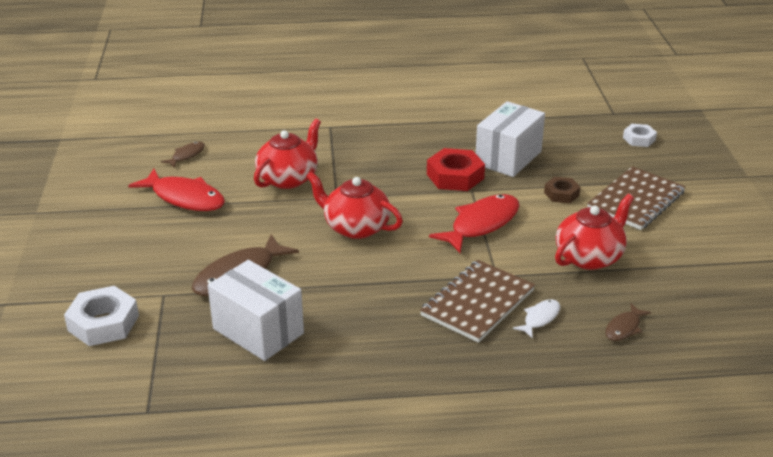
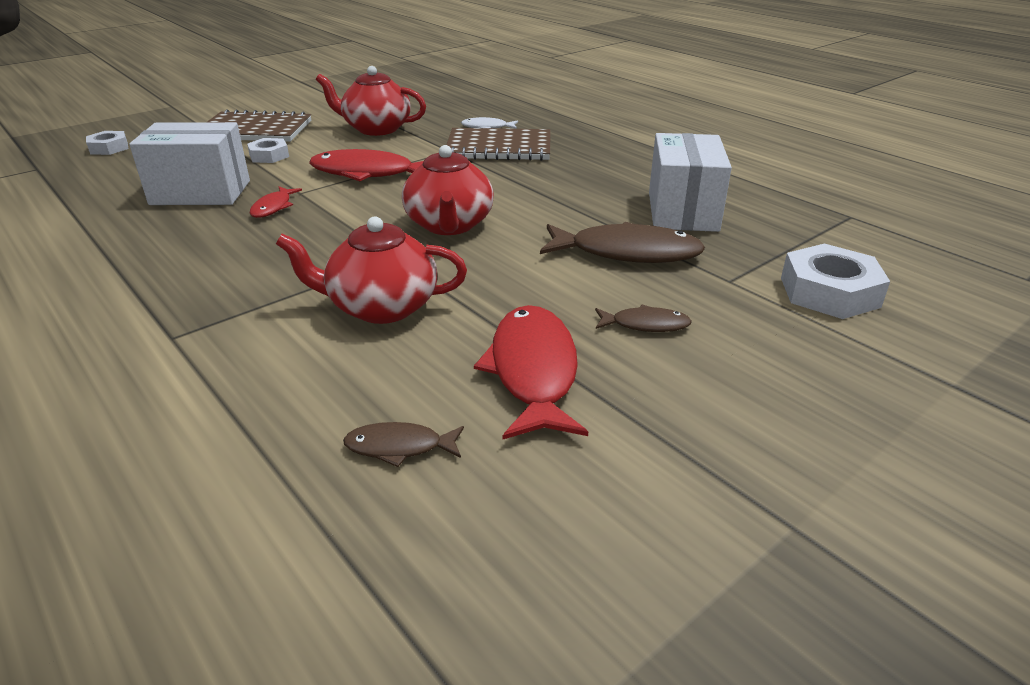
camera: 125 degrees left, 0 degrees up
red nut [427,148,485,191] -> red fish [250,186,302,218]
brown nut [544,177,581,203] -> white nut [247,138,289,163]
brown fish [605,304,651,341] -> brown fish moved to [595,304,692,332]

